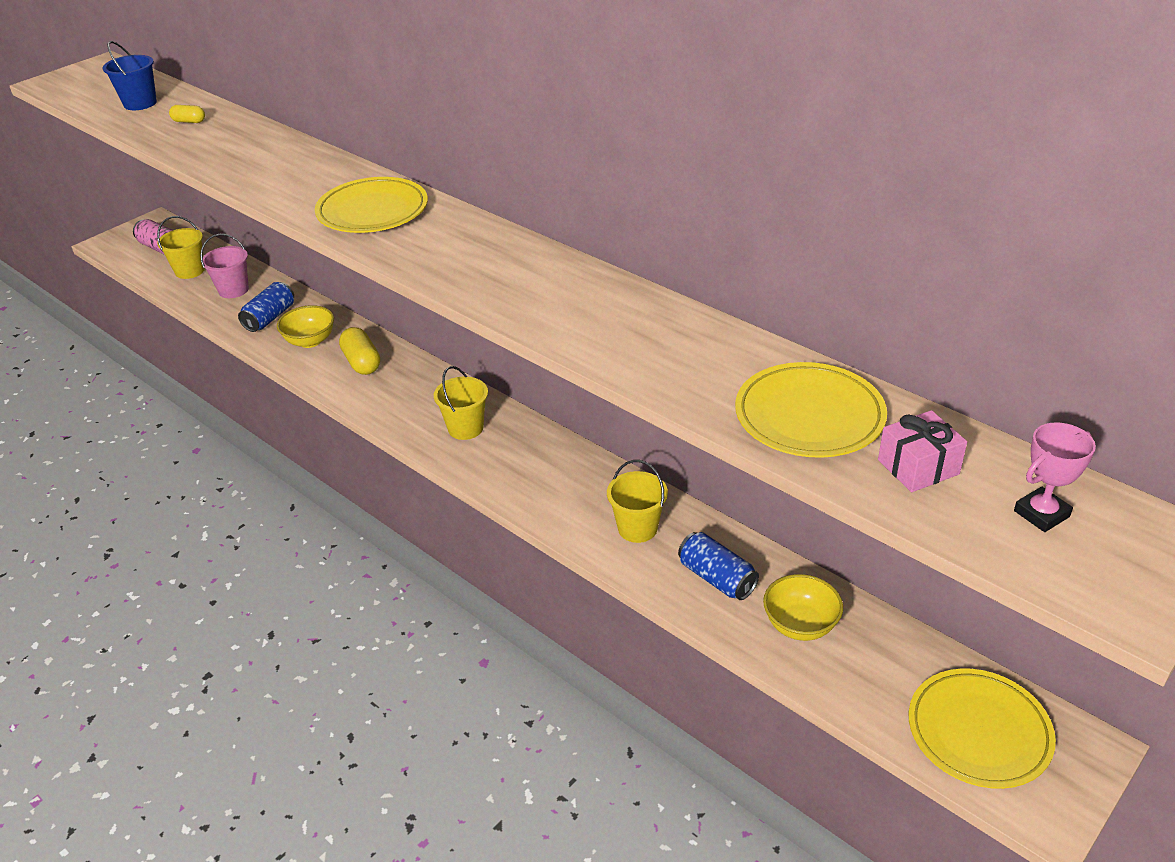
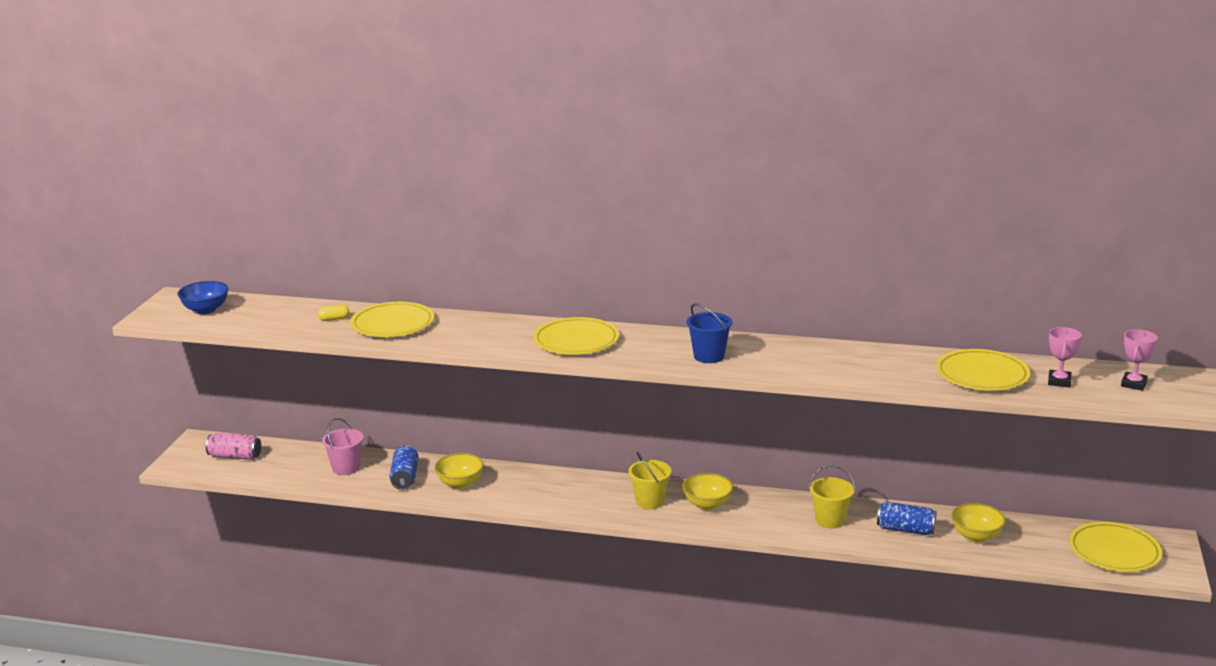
camera: 30 degrees left, 15 degrees down
blue bucket [103,41,157,110] -> blue bucket moved to [686,303,733,363]
yellow bucket [157,216,205,279] -> none
yellow capsule [339,327,380,375] -> none
pink gift [878,410,967,492] -> pink trophy [1048,327,1082,388]
none -> blue bowl [178,281,228,314]
none -> yellow plate [350,302,434,337]
none -> yellow bowl [682,473,733,510]

